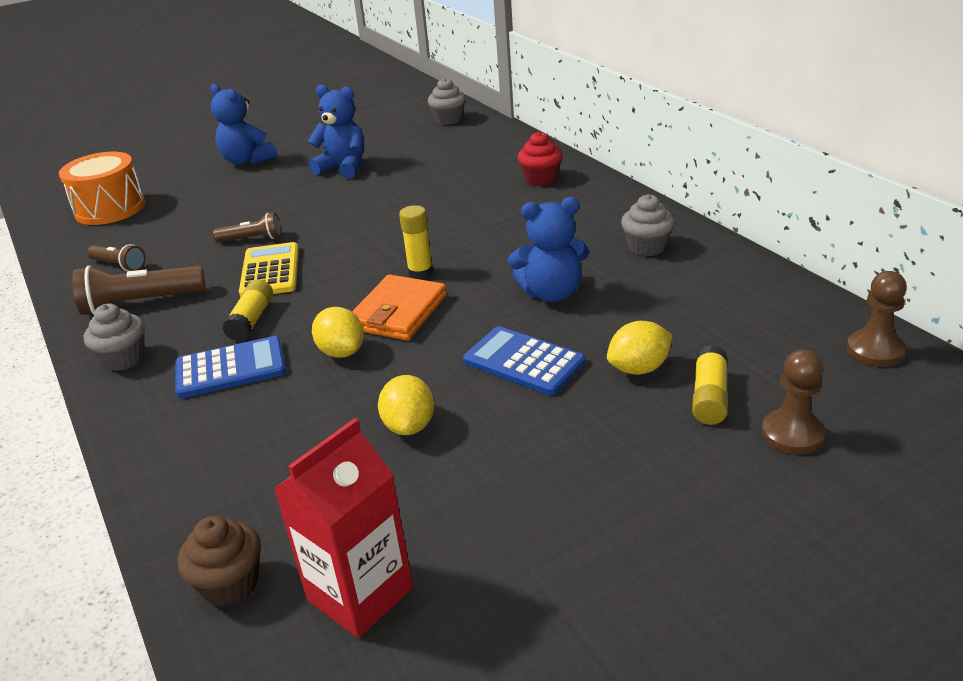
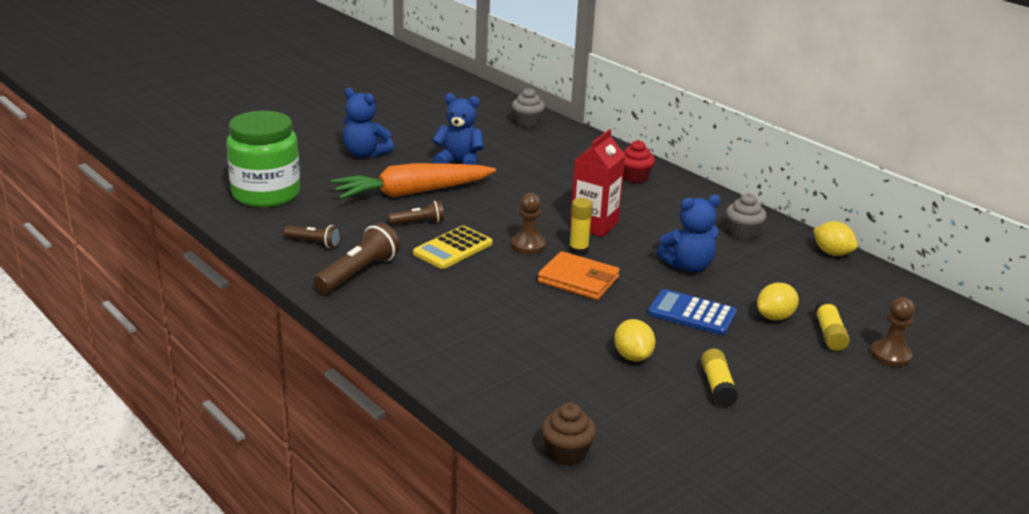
camera: 15 degrees left, 5 degrees down
orange drum [59,152,145,225] -> green jar [226,111,300,207]
brown flashlight [72,265,206,315] -> brown flashlight turned 150 degrees clockwise [313,223,400,294]
grey cupcake [84,303,145,371] -> none
blue calculator [175,336,286,398] -> none
yellow glue stick [222,279,273,341] -> yellow glue stick moved to [701,349,739,407]
yellow calculator [239,242,299,297] -> yellow calculator turned 120 degrees counterclockwise [413,226,493,269]
red carton [274,418,413,638] -> red carton moved to [570,129,626,237]
yellow lemon [312,307,364,358] -> yellow lemon moved to [813,221,858,256]
orange wallet [352,275,447,340] -> orange wallet turned 75 degrees counterclockwise [538,251,620,300]
brown pawn [847,271,907,367] -> brown pawn moved to [511,193,546,254]
none -> orange carrot [331,163,496,199]

